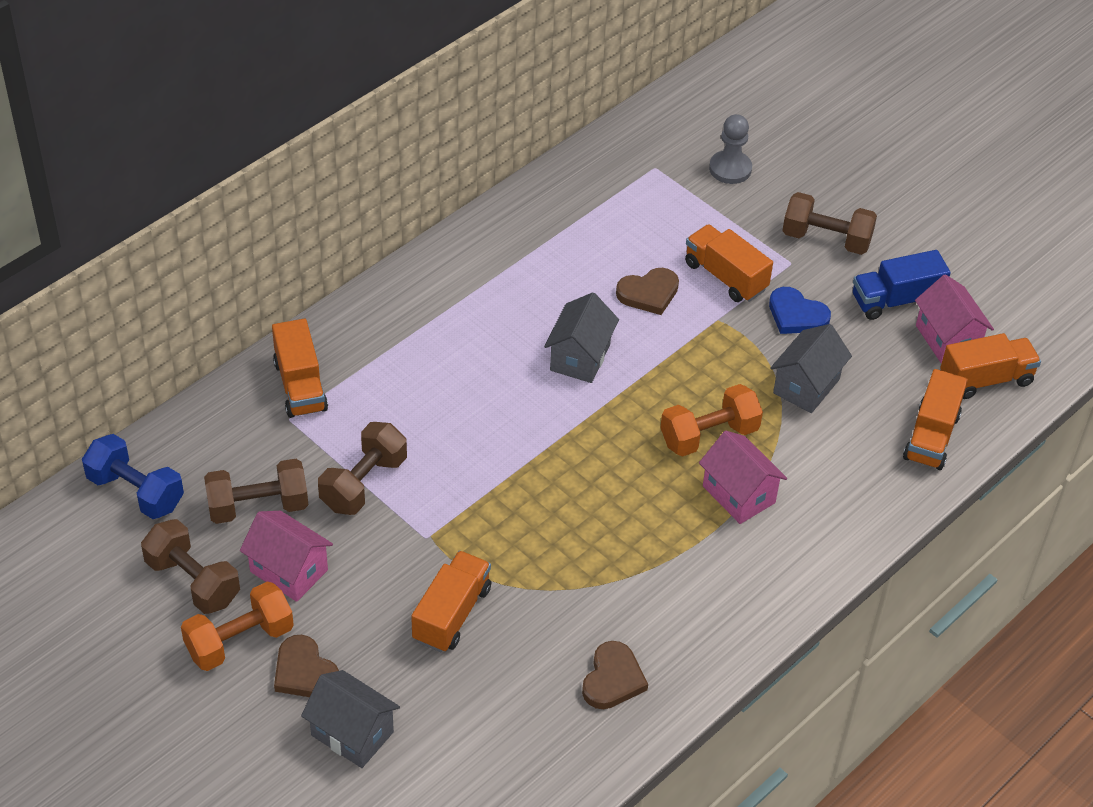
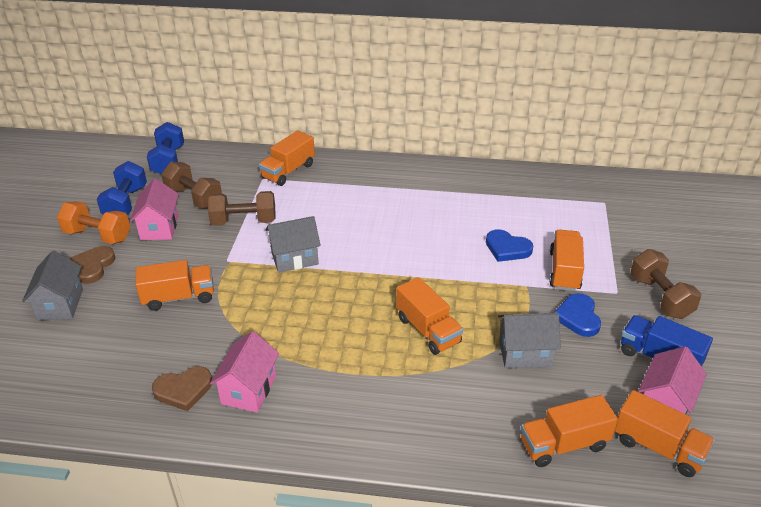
camera: 55 degrees right, 10 degrees down
brown dumbbell [141,519,240,614] -> blue dumbbell [97,161,147,215]
grey house [544,292,619,383] -> grey house moved to [266,216,321,273]
brown heart [616,268,679,315] -> blue heart [486,229,533,262]
orange dumbbell [660,384,763,457] -> orange truck [396,277,463,355]
pink house [699,431,787,524] -> pink house moved to [210,331,279,413]
grey pawn [709,114,752,184] -> none

